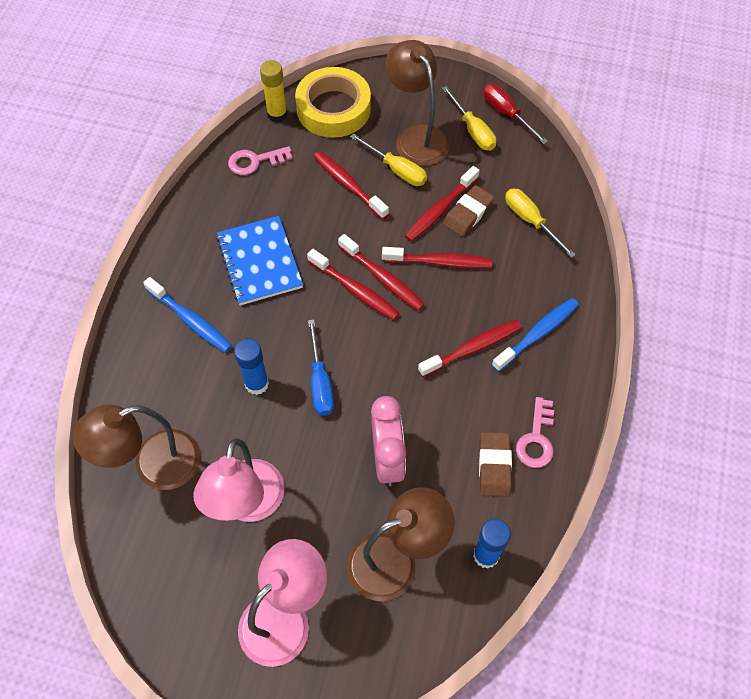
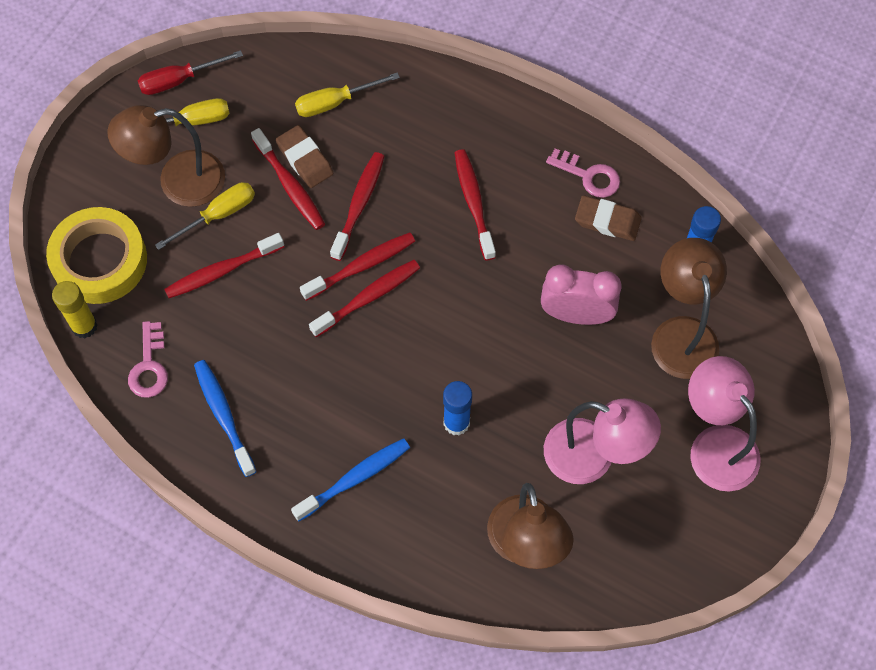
camera: 75 degrees left, 5 degrees up
blue notebook [217,216,303,305] -> none
blue screwdriver [308,319,334,416] -> none
blue toothbrush [492,298,579,372] -> blue toothbrush moved to [194,360,257,477]

